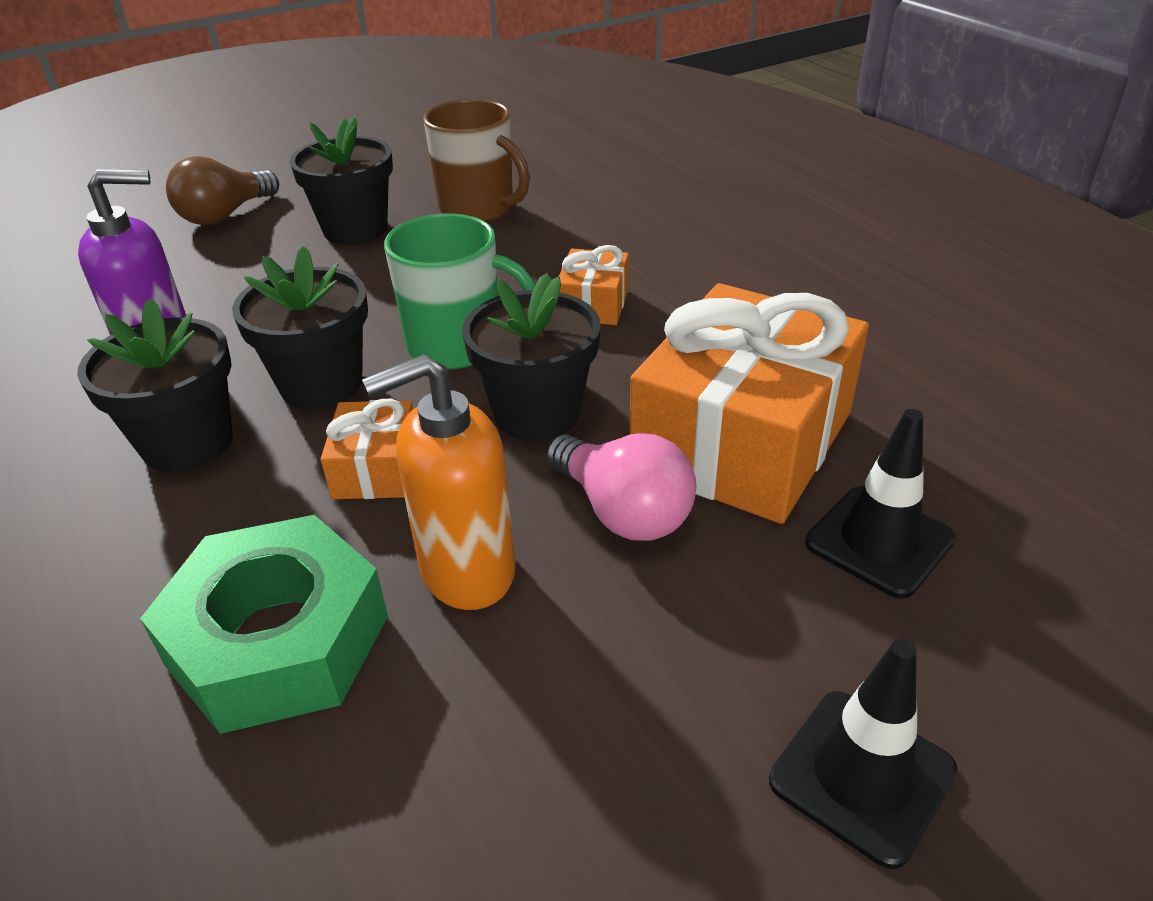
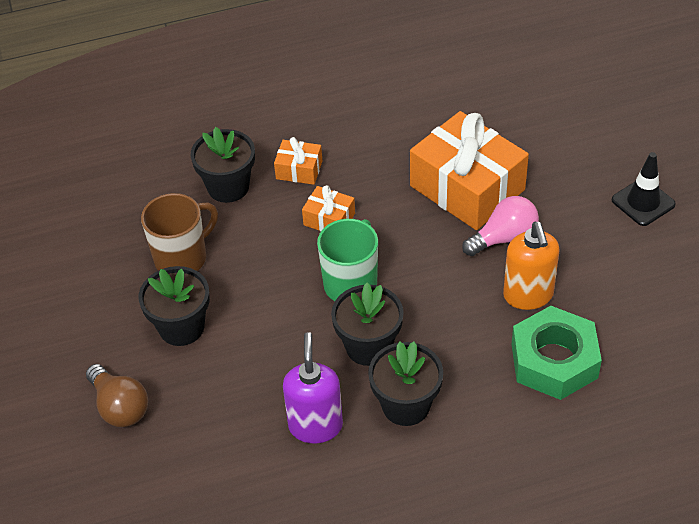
camera: 75 degrees left, 10 degrees up
orange gift [320,399,413,499] -> orange gift moved to [274,137,322,185]
black flower pot [462,273,601,441] -> black flower pot moved to [191,127,255,203]
black traffic cone [805,409,956,599] -> none

